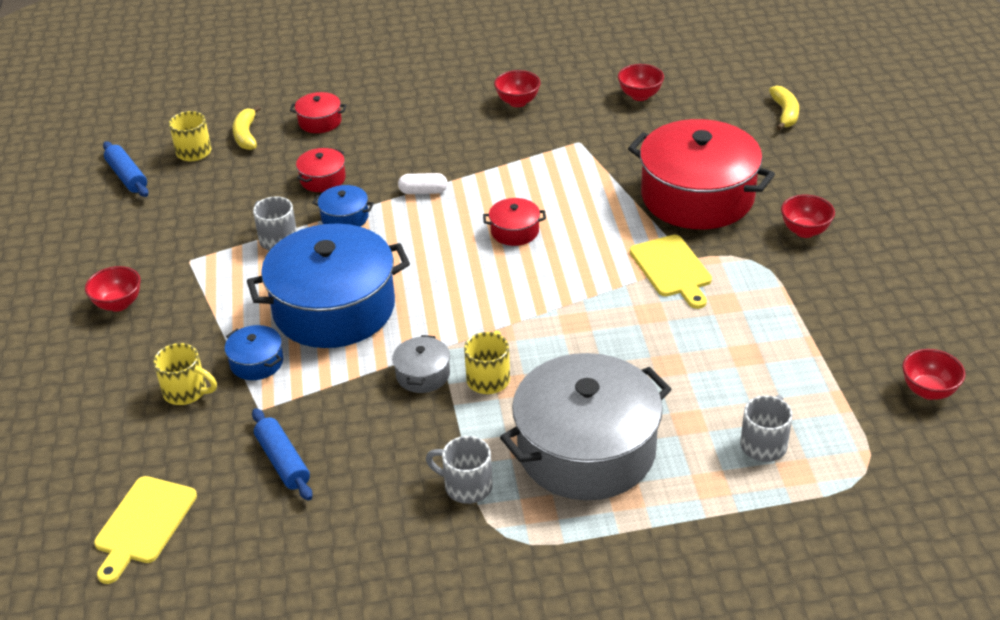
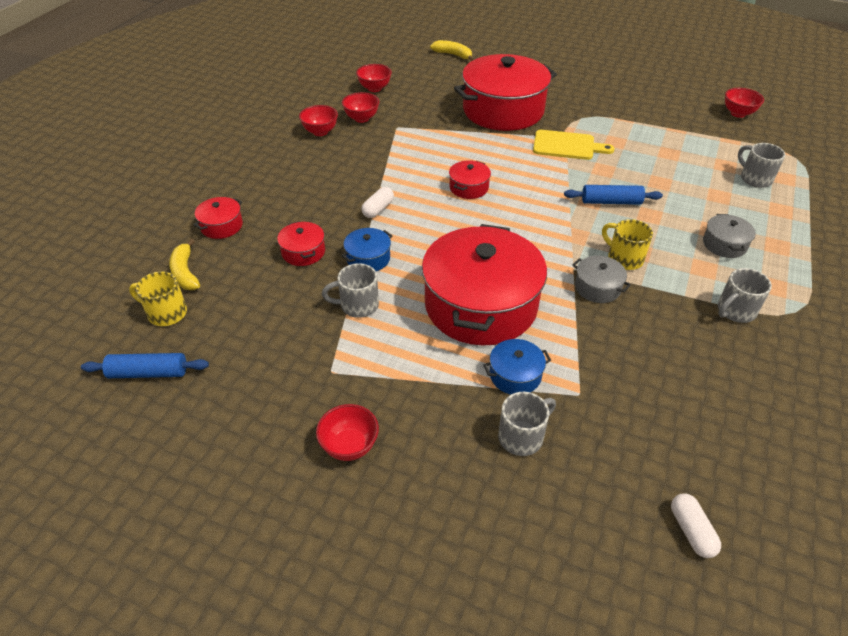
camera: 60 degrees left, 5 degrees up
yellow cutting board [94,476,197,584] -> white capsule [671,493,721,558]
yellow mug [153,343,217,405] -> grey mug [498,392,556,456]
yellow banana [232,105,261,150] -> yellow banana turned 45 degrees clockwise [169,239,200,290]
blue pot [247,223,410,348] -> red pot [422,224,547,346]
blue rolling pin [252,408,313,501] -> blue rolling pin moved to [564,185,663,205]
grey pot [500,353,671,500] -> grey pot [703,214,756,258], size x0.42
red bowl [781,195,835,238] -> red bowl moved to [342,92,379,123]

